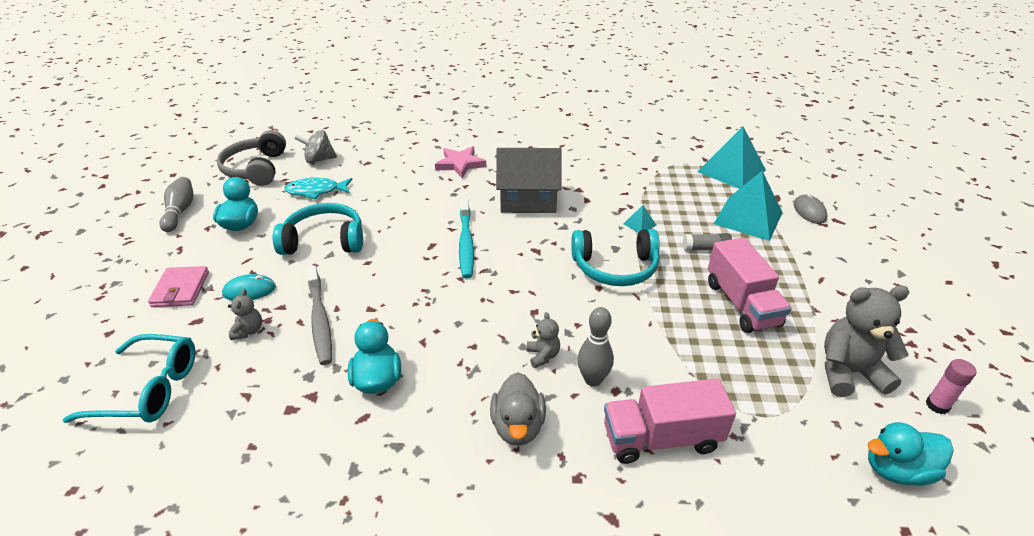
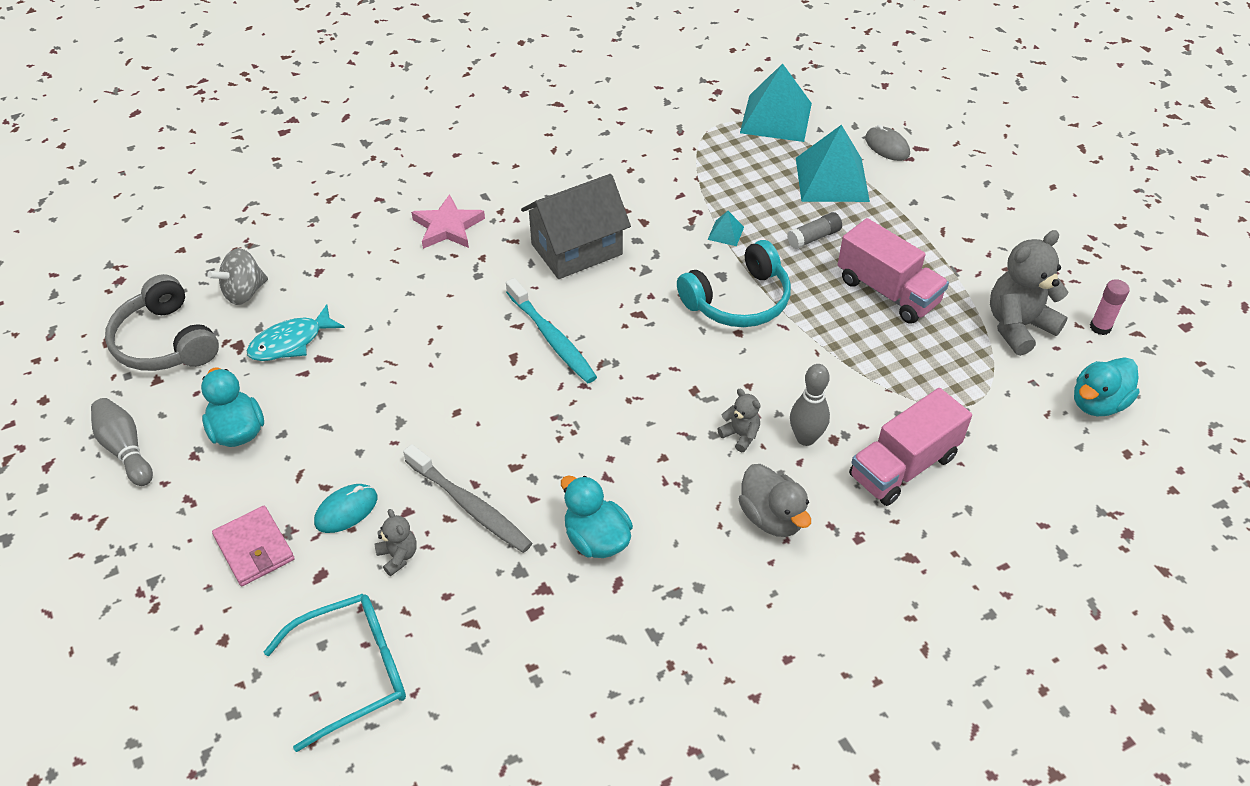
camera: 30 degrees left, 10 degrees up
turquoise headphones [273,203,363,255] -> none

